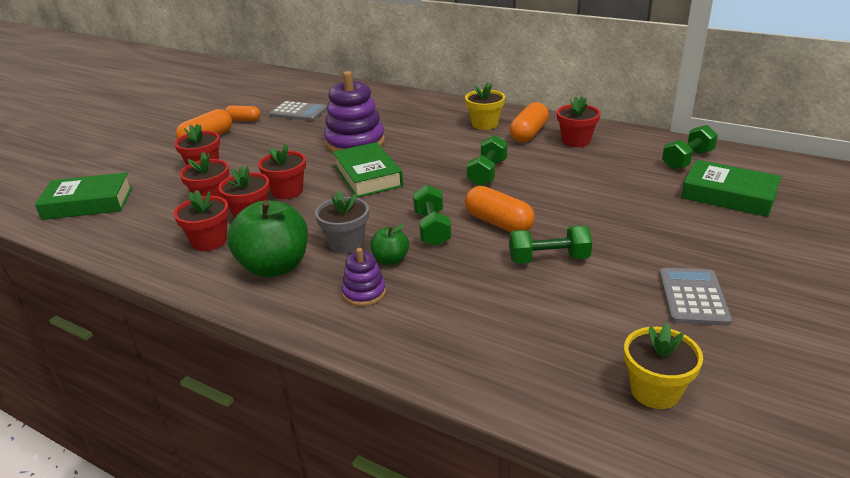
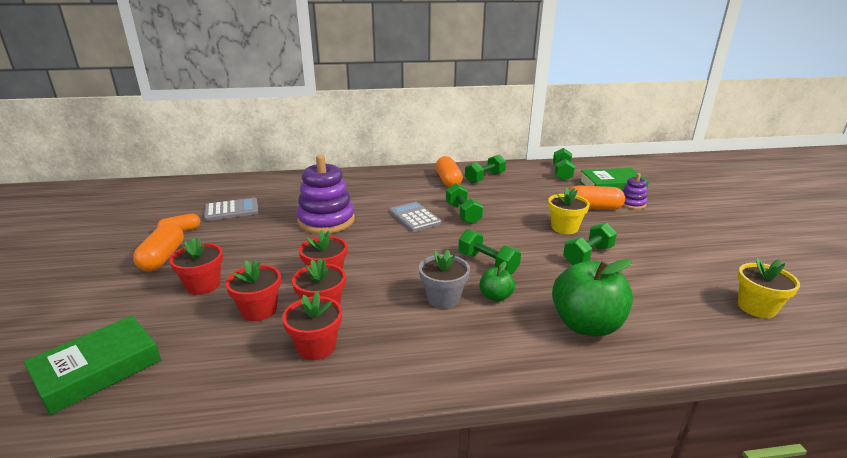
camera: 40 degrees left, 5 degrees down
green apple [228,200,308,277] -> green apple moved to [552,259,633,337]
green book [333,142,403,198] -> none
purple stacking toy [342,248,386,306] -> purple stacking toy moved to [622,173,648,209]
yellow flower pot [465,82,505,130] -> yellow flower pot moved to [548,187,590,234]
orange capsule [465,186,535,232] -> orange capsule moved to [569,185,625,210]
red flower pot [557,96,601,147] -> green dumbbell [465,154,506,184]
grey calculator [659,268,732,326] -> grey calculator moved to [389,202,442,232]

